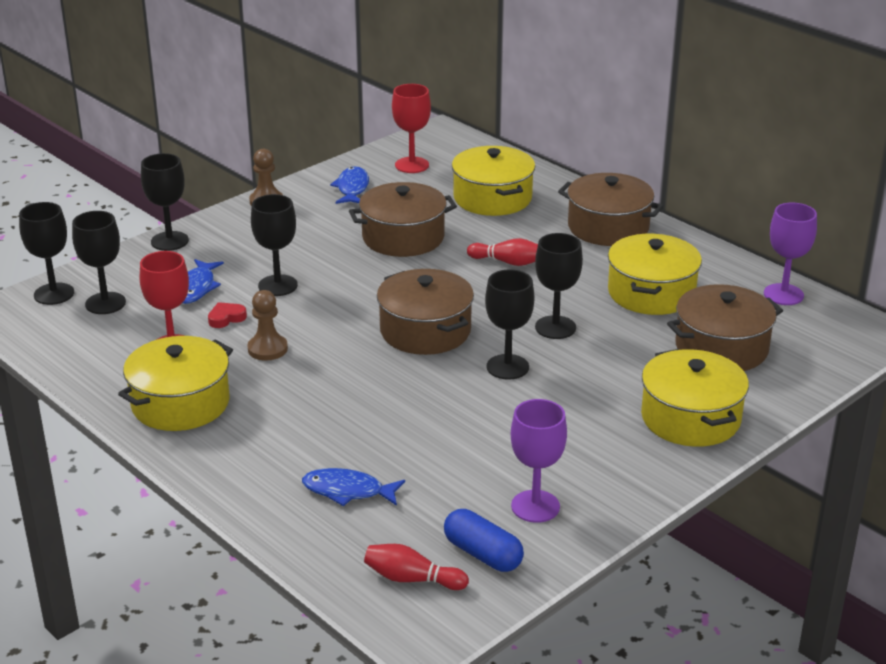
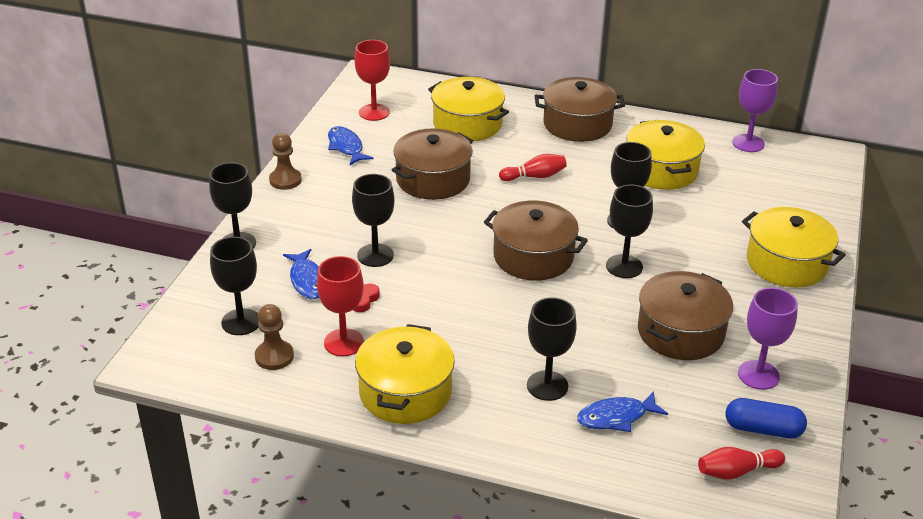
camera: 30 degrees left, 5 degrees up
black goblet [19,202,74,305] -> black goblet moved to [527,297,577,401]
brown pawn [247,290,288,361] -> brown pawn moved to [255,304,294,370]
brown pot [667,284,783,371] -> brown pot moved to [638,271,733,360]

